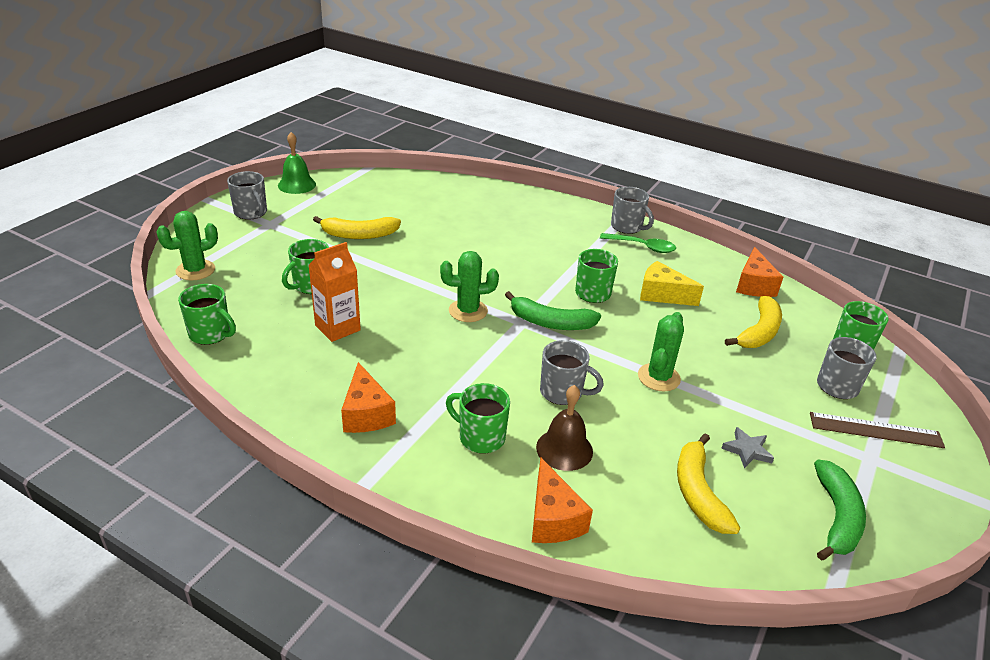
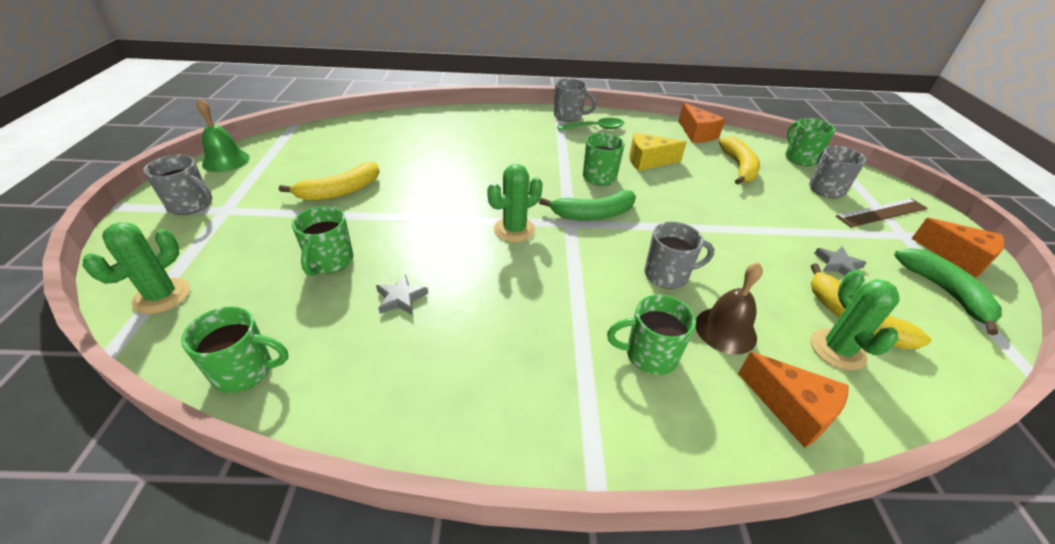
camera: 30 degrees left, 5 degrees up
orange carton [308,242,361,342] -> grey star [376,274,428,315]
orange cheese [341,362,396,433] -> orange cheese moved to [911,218,1005,277]
green cactus [638,312,684,391] -> green cactus moved to [811,270,900,370]

